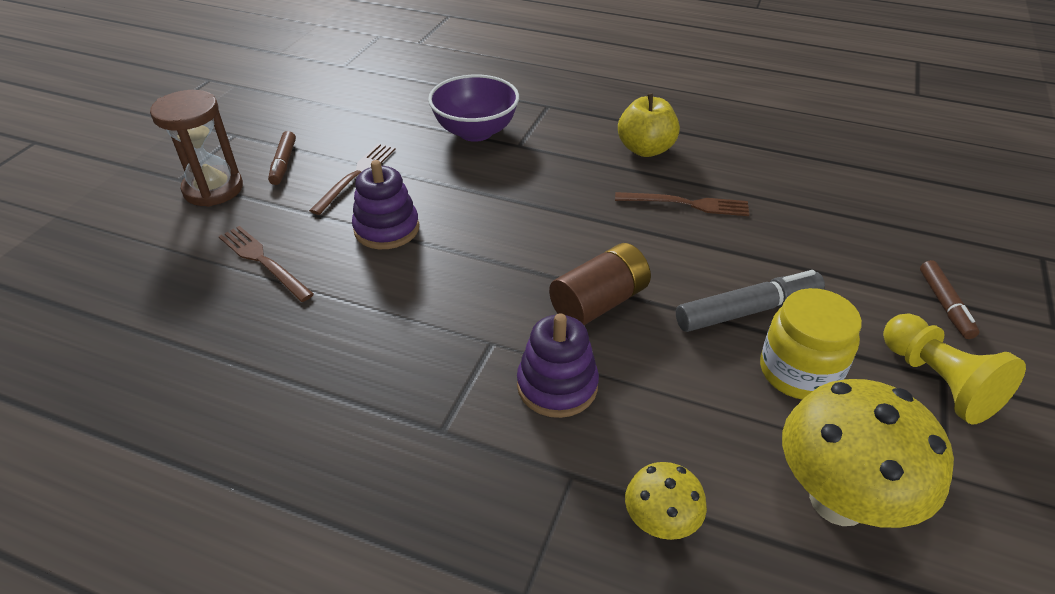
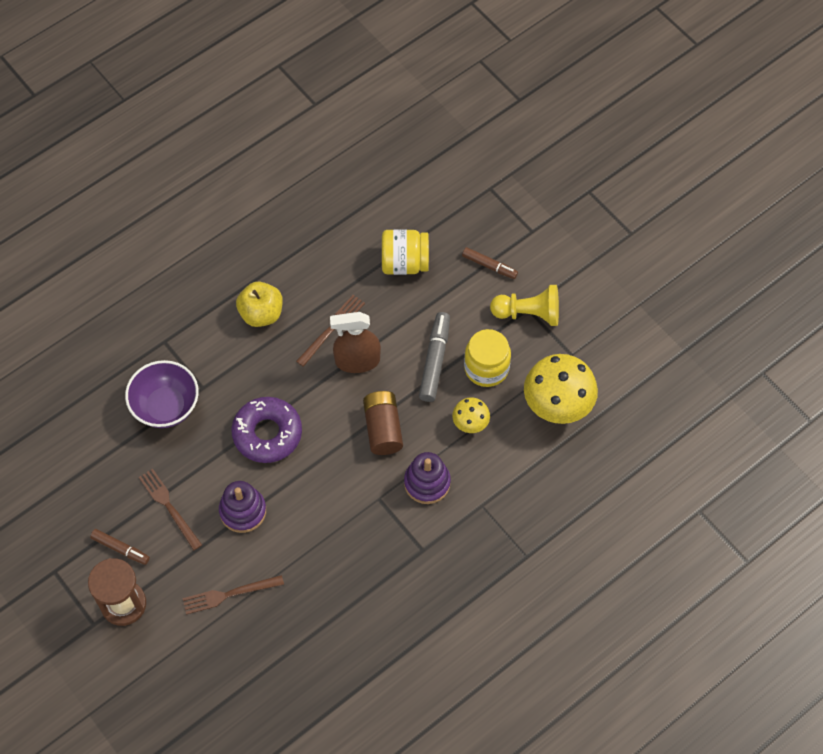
camera: 60 degrees left, 20 degrees up
yellow mushroom [625,462,707,540] -> yellow mushroom moved to [452,397,490,433]
none -> purple donut [231,397,302,463]
none -> brown spray bottle [330,312,381,373]
none -> yellow jar [382,229,429,275]

